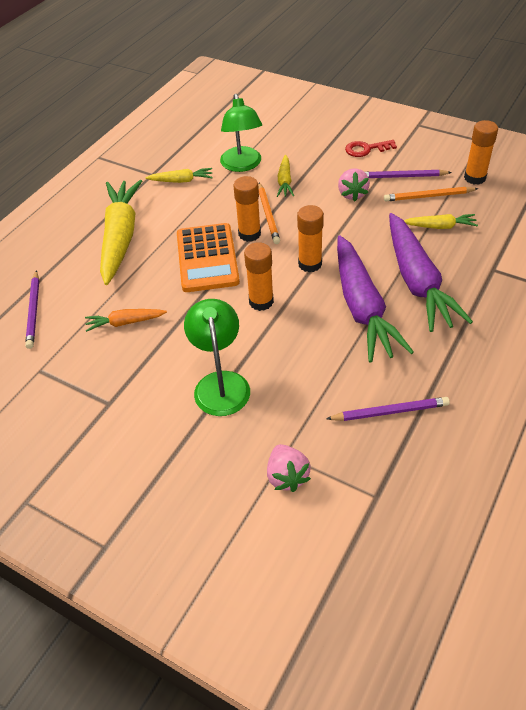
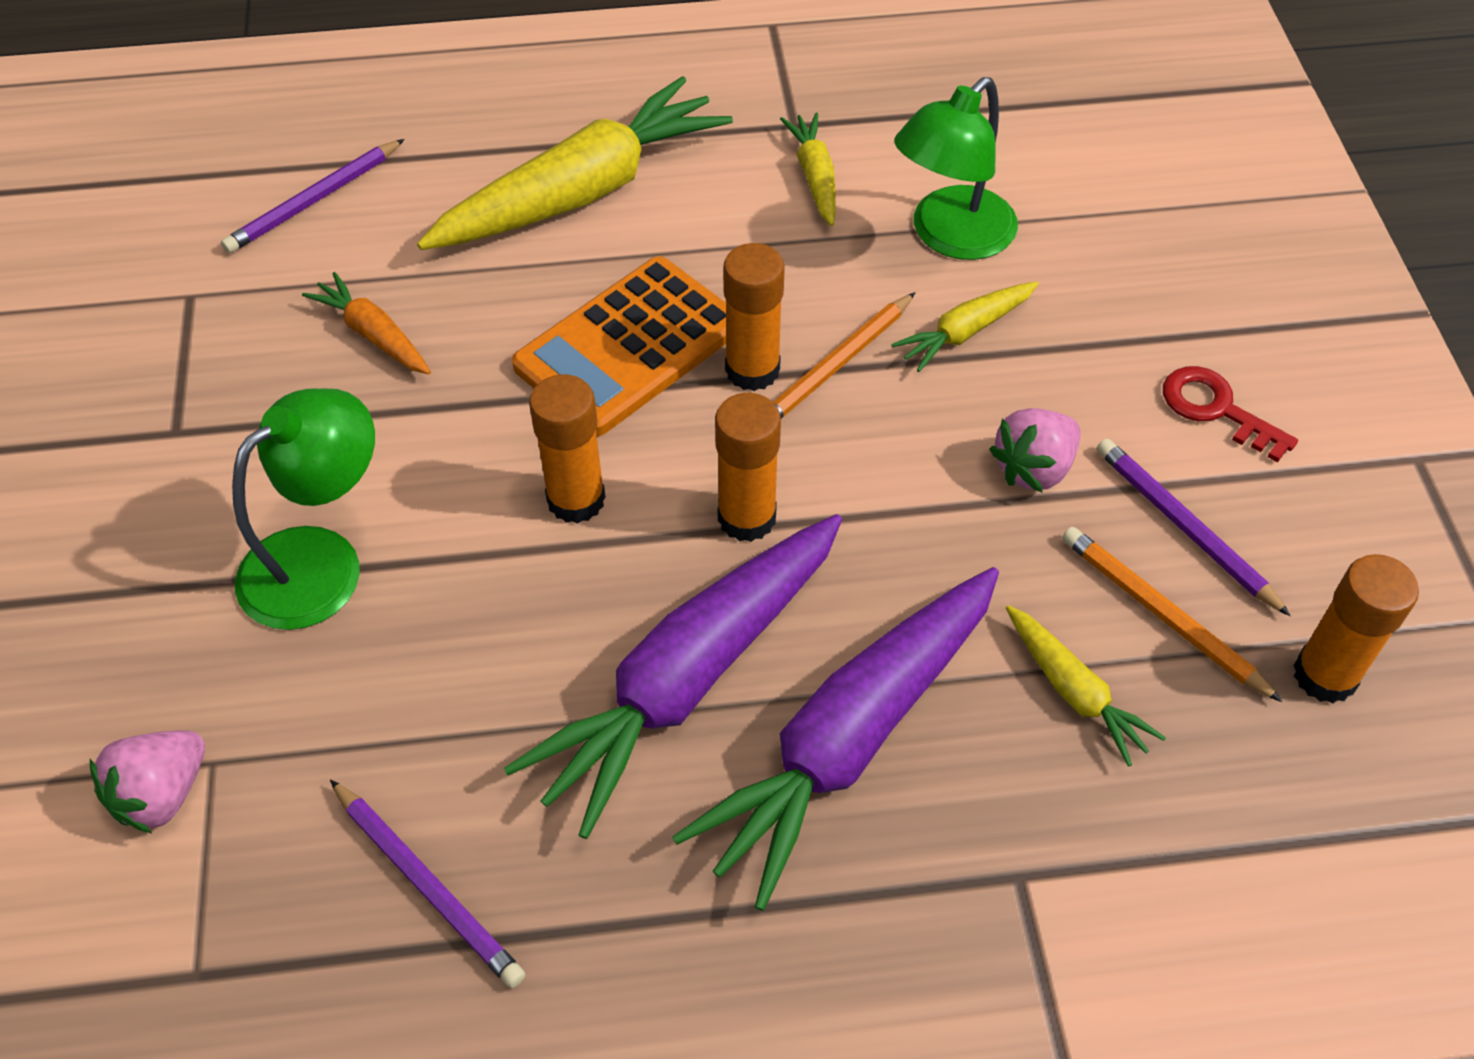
camera: 50 degrees right, 5 degrees up
yellow carrot [145,168,213,183] -> yellow carrot turned 150 degrees counterclockwise [780,113,836,226]

